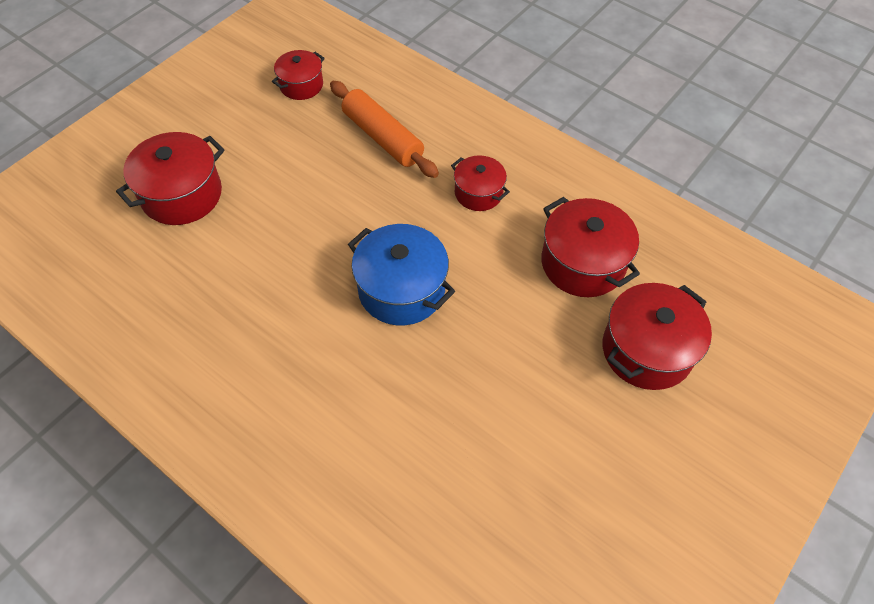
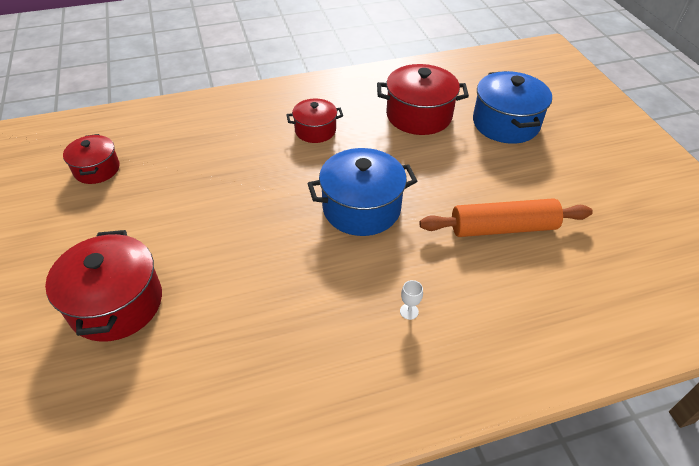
camera: 55 degrees left, 10 degrees down
orange rolling pin [330,81,439,178] -> orange rolling pin moved to [419,198,593,237]
red pot [603,283,712,390] -> blue pot [473,71,552,144]
none -> white goblet [400,280,423,320]

